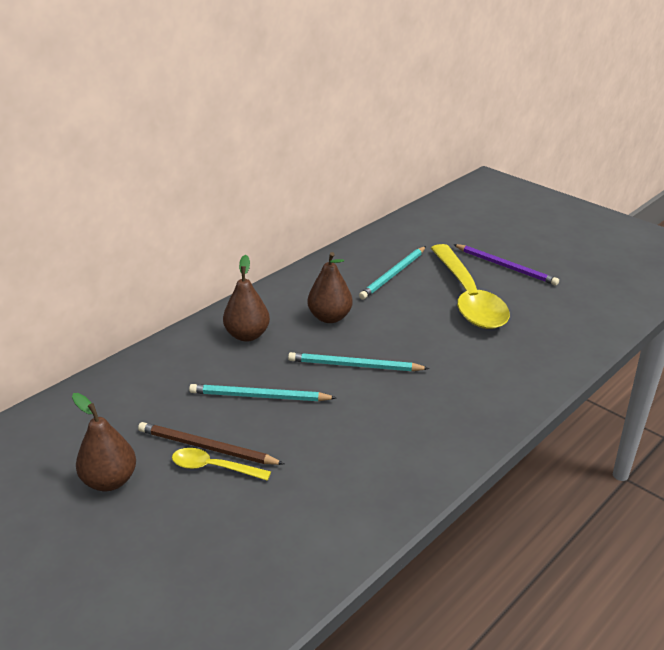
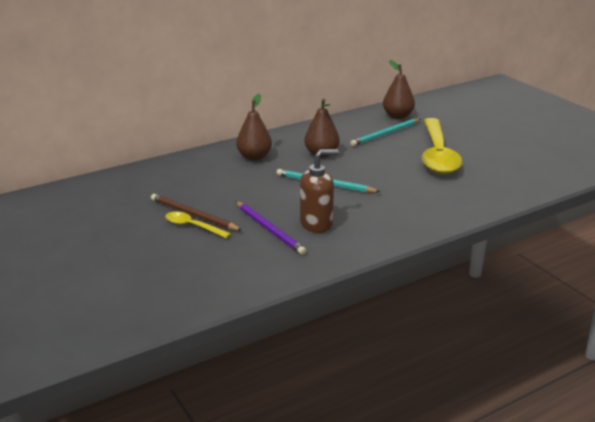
camera: 15 degrees right, 5 degrees down
brown pear [72,393,136,491] -> brown pear moved to [383,60,415,119]
turquoise pencil [189,384,337,401] -> none
purple pencil [453,244,559,286] -> purple pencil moved to [236,201,306,255]
none -> brown soap dispenser [300,149,339,233]

